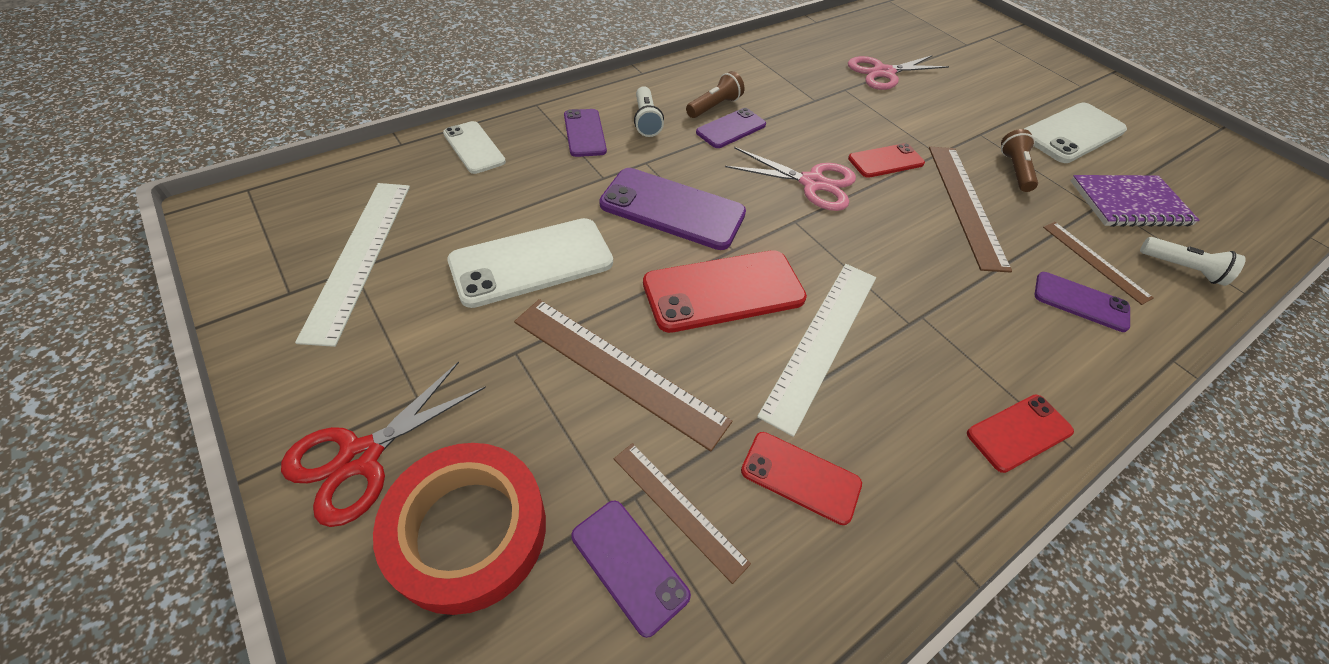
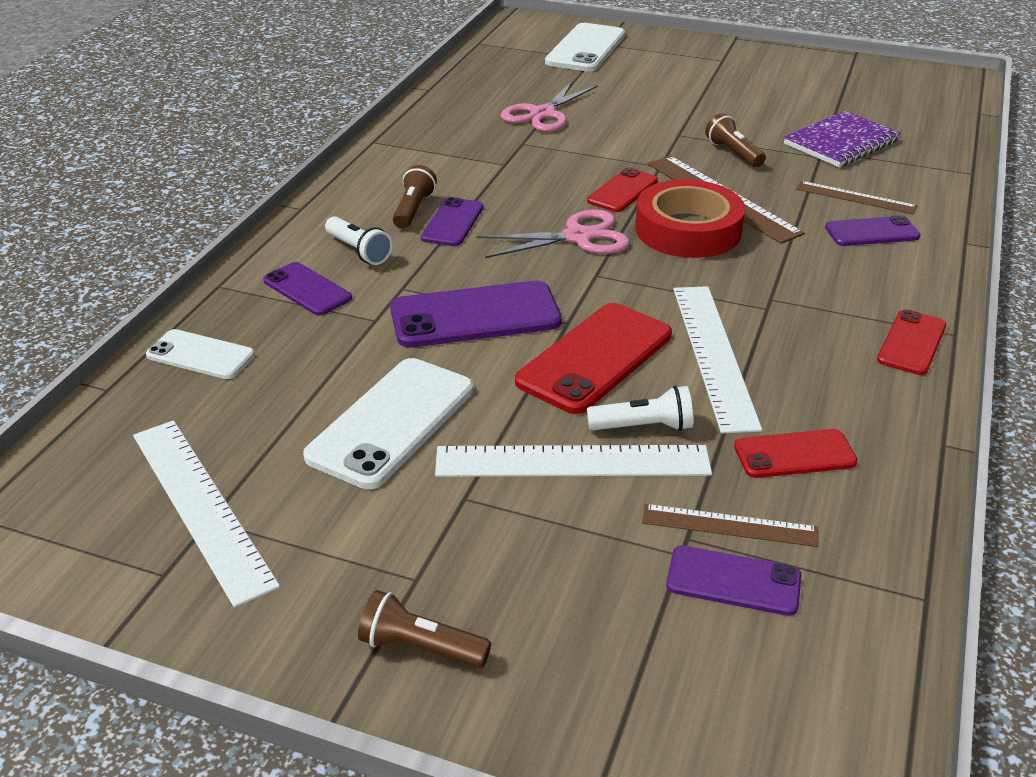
camera: 30 degrees left, 15 degrees down
red scissors [281,361,486,527] -> brown flashlight [358,590,491,668]
red tape [373,443,546,615] -> red tape moved to [635,179,745,258]
brown ruler [514,299,732,451] -> white ruler [435,445,712,477]
white phone [1024,103,1127,163] -> white phone moved to [545,23,625,72]
white flashlight [1140,237,1246,286] -> white flashlight moved to [587,386,693,431]

